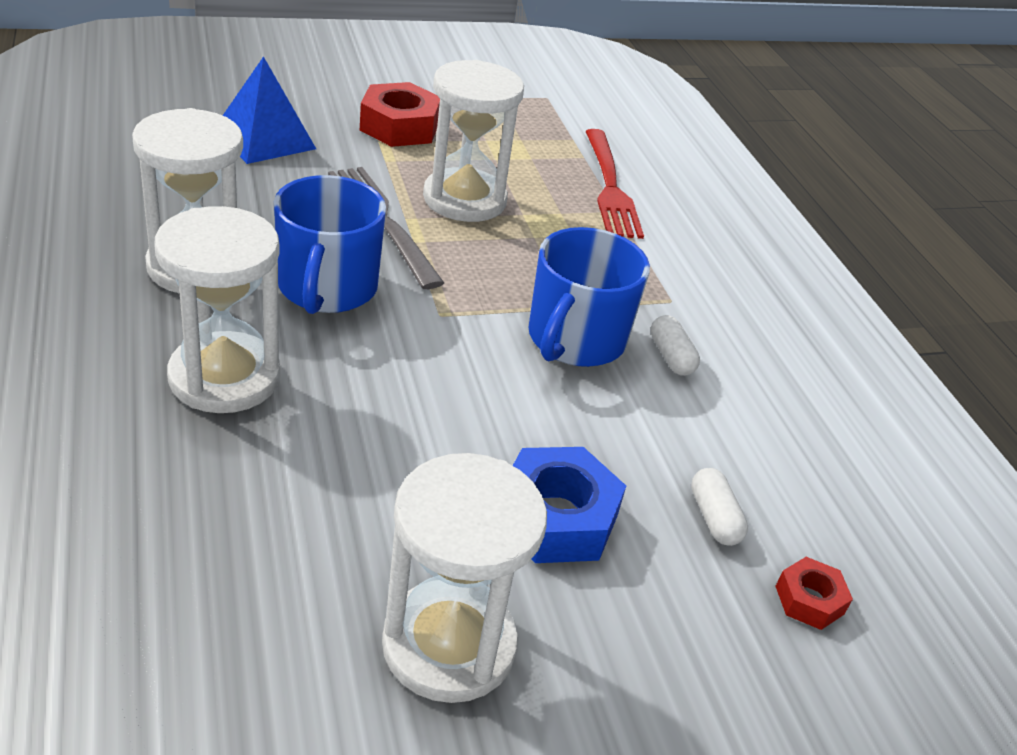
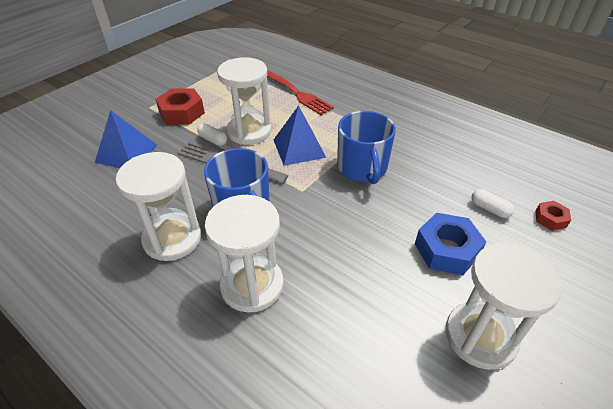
camera: 30 degrees left, 5 degrees up
white capsule [651,315,700,376] -> white capsule moved to [197,123,227,146]
none -> blue pyramid [274,105,326,166]

